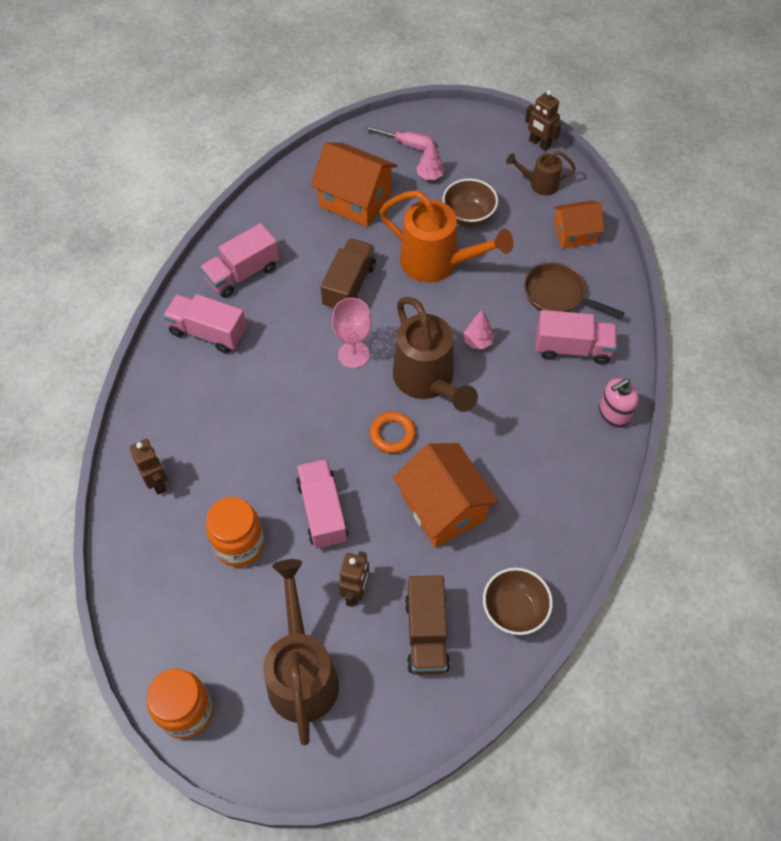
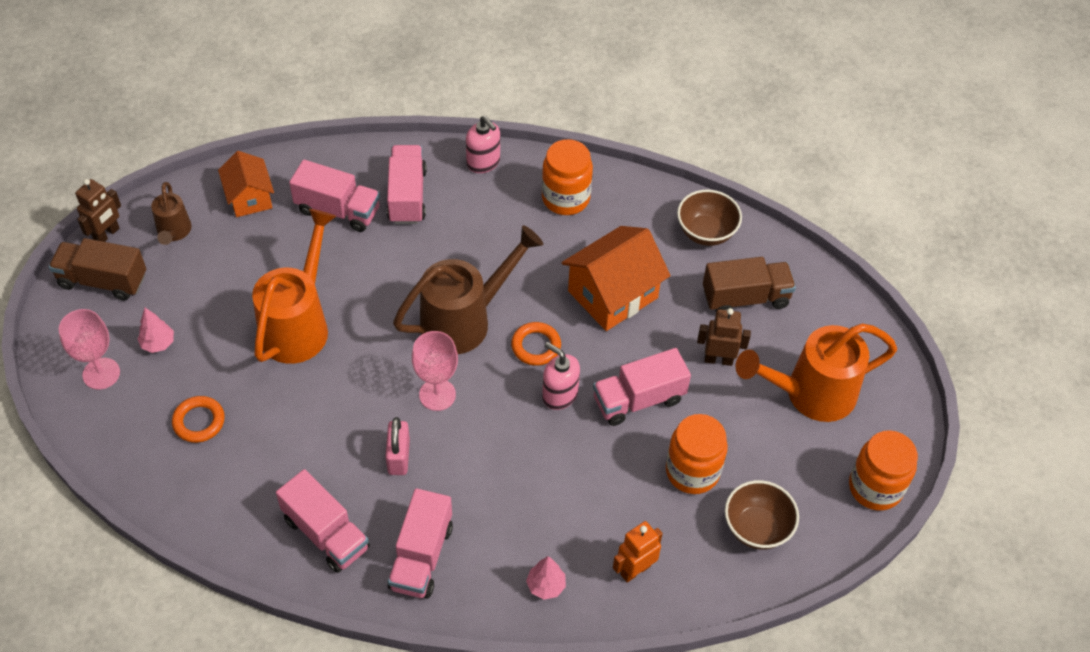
camera: 100 degrees left, 5 degrees down
brown robot [130,439,168,494] -> orange robot [613,521,663,583]
brown watering can [263,559,339,745] -> orange watering can [736,323,897,422]
orange house [310,142,397,227] -> orange ring [172,396,225,443]
brown truck [321,238,376,310] -> brown truck moved to [49,238,146,301]
pink screwdriver [364,126,434,151] -> pink goblet [59,309,120,390]
brown bowl [442,178,498,227] -> brown bowl moved to [725,480,799,550]
pink tree [463,309,494,349] -> pink tree moved to [526,556,566,600]
brown pan [524,263,625,319] -> pink truck [289,160,380,232]
none -> pink padlock [385,417,410,475]
none -> orange jar [542,139,593,215]
none -> pink soap dispenser [542,342,580,410]

